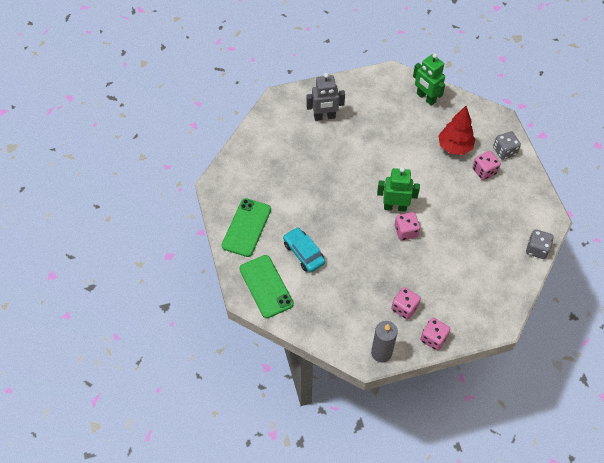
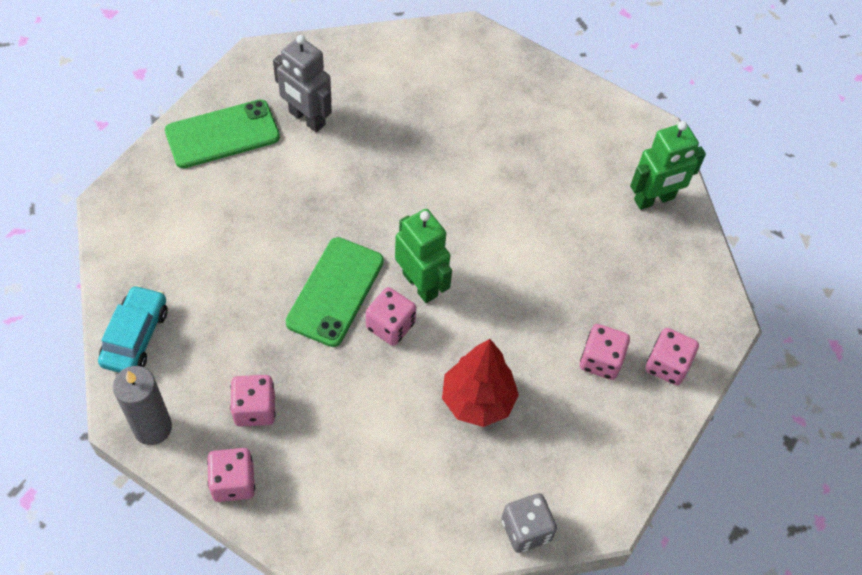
camera: 45 degrees right, 0 degrees up
green phone [239,255,294,318] -> green phone moved to [285,237,384,347]
turquoise car [283,227,325,273] -> turquoise car moved to [98,285,168,373]
grey robot [306,73,345,121] -> grey robot moved to [273,35,332,132]
green robot [413,53,445,106] -> green robot turned 120 degrees counterclockwise [630,121,706,210]
red tree [438,106,475,155] -> red tree moved to [442,339,519,427]
grey dice [493,131,521,160] -> pink dice [645,328,699,385]

